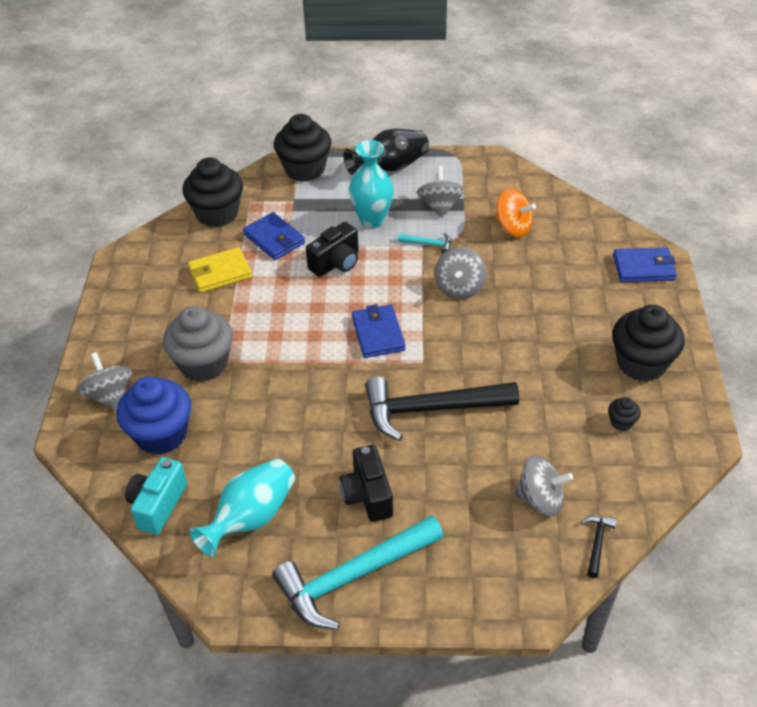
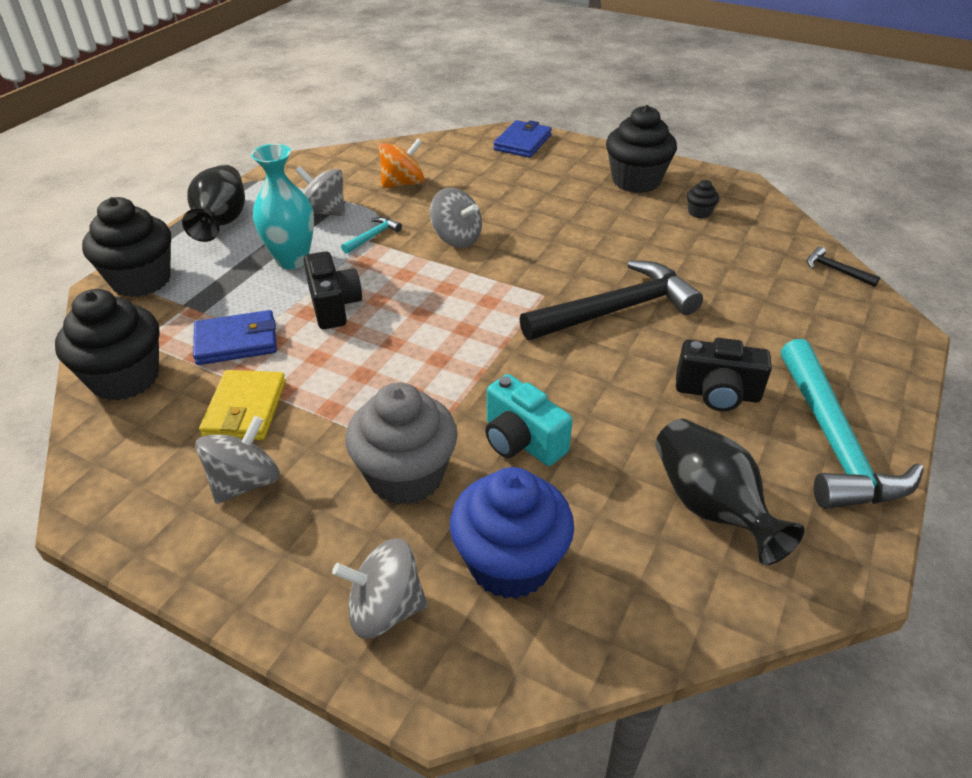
camera: 65 degrees left, 5 degrees down
turquoise camera [125,457,187,535] -> turquoise camera moved to [485,374,573,466]
turquoise vase [189,459,295,557] -> black vase [656,419,805,565]
blue wallet [352,304,406,358] -> none
black hammer [365,377,519,441] -> black hammer turned 135 degrees counterclockwise [520,260,703,340]
grey spinning top [514,455,573,516] -> grey spinning top moved to [195,416,280,504]

